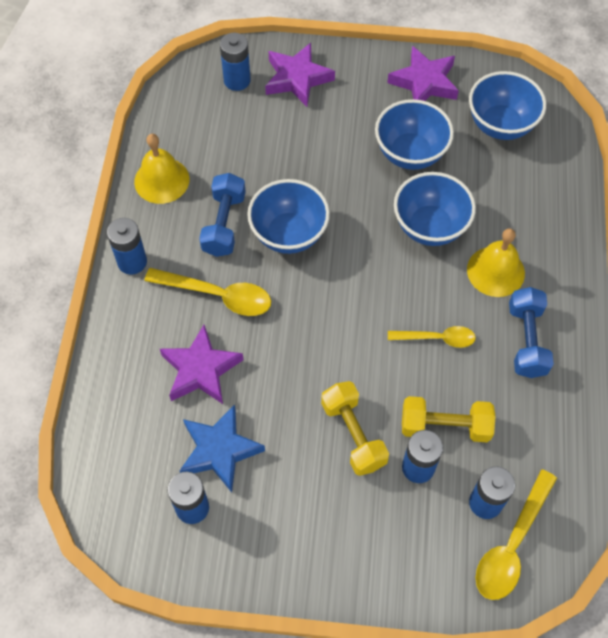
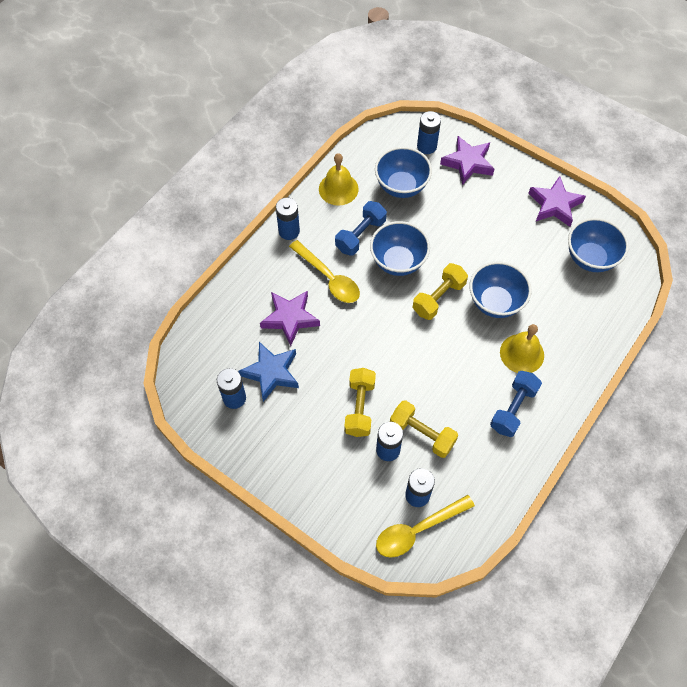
camera: 30 degrees right, 0 degrees up
blue bowl [375,99,454,170] -> blue bowl moved to [375,147,432,198]
yellow spoon [388,326,476,348] -> none
none -> yellow dumbbell [412,263,468,320]

